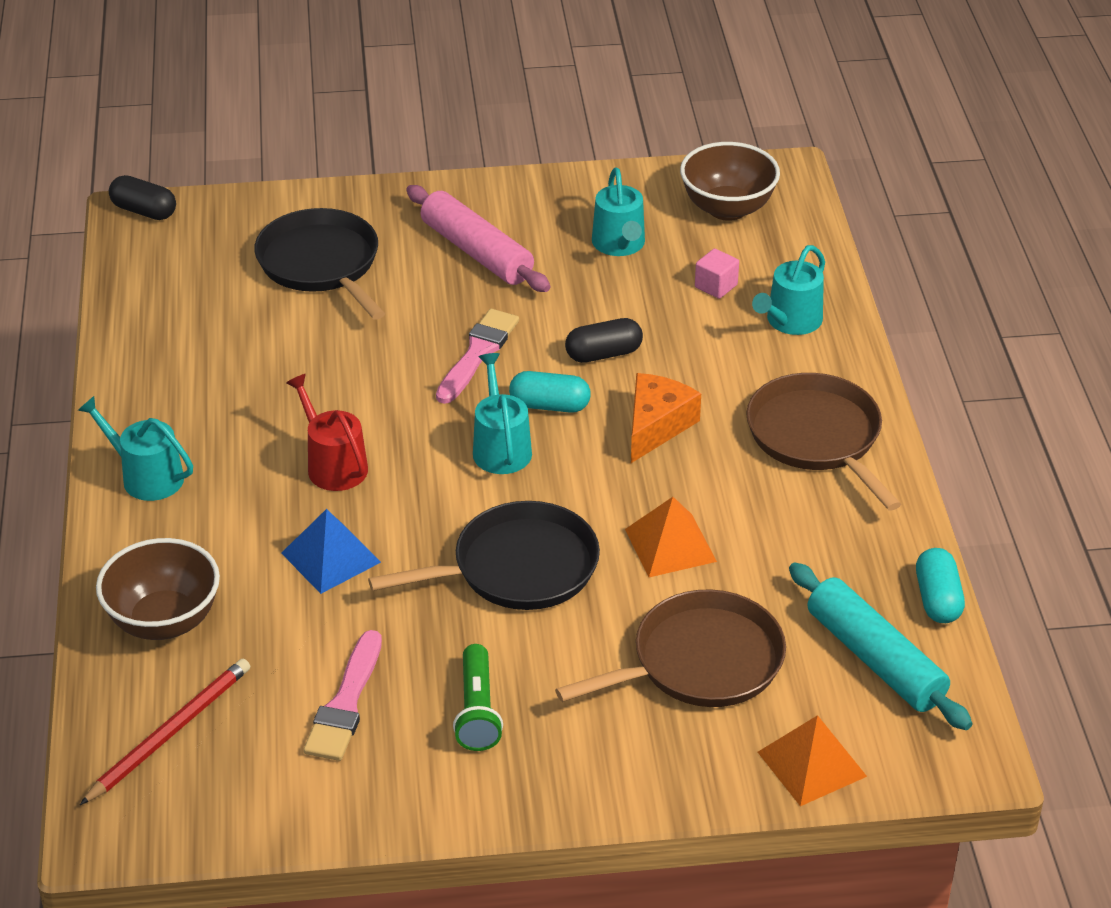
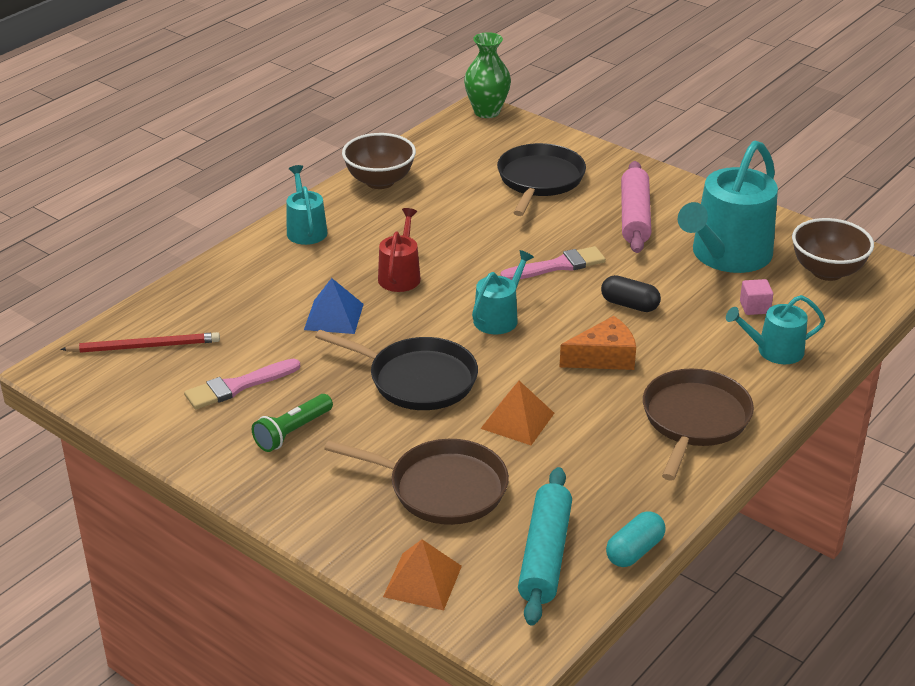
camera: 45 degrees right, 5 degrees down
brown bowl [96,538,220,640] -> brown bowl moved to [342,133,416,189]
black capsule [109,175,176,220] -> green vase [464,32,511,118]
turquoise capsule [509,371,591,413] -> none
turquoise watering can [592,167,645,256] -> turquoise watering can [678,141,778,273], size x1.92

